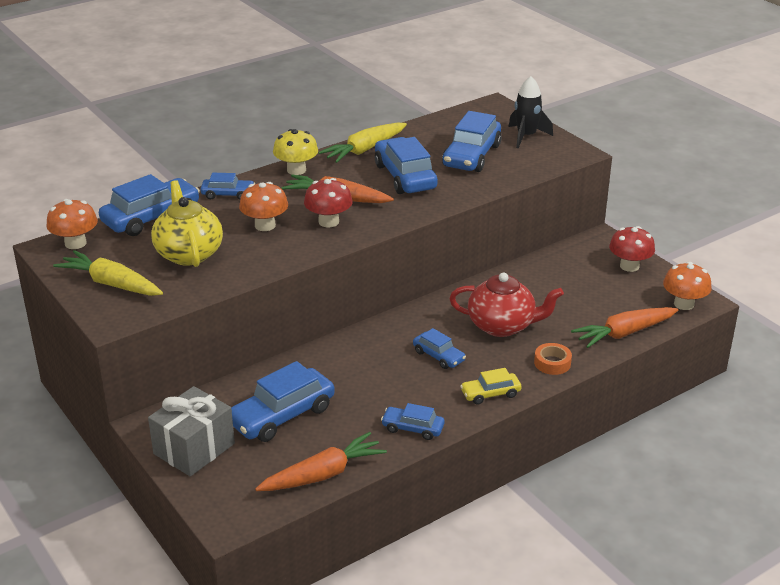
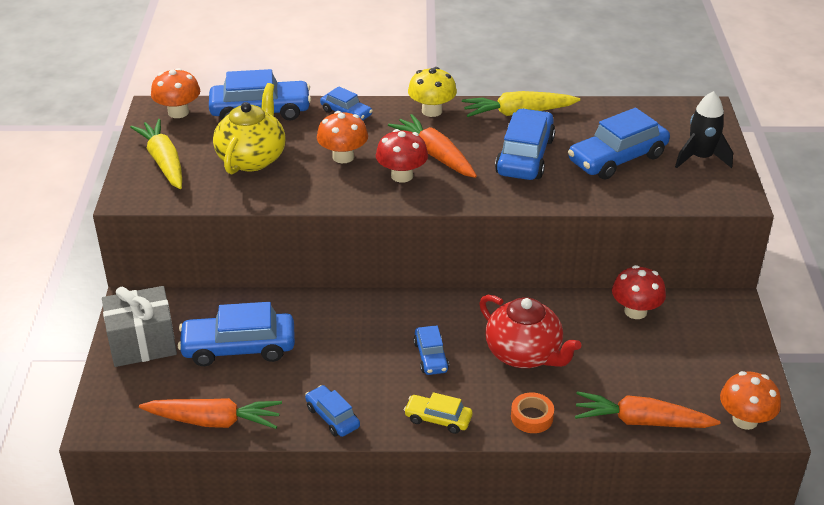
camera: 35 degrees right, 5 degrees up
red mushroom [609,226,655,272] -> red mushroom moved to [612,265,666,319]

